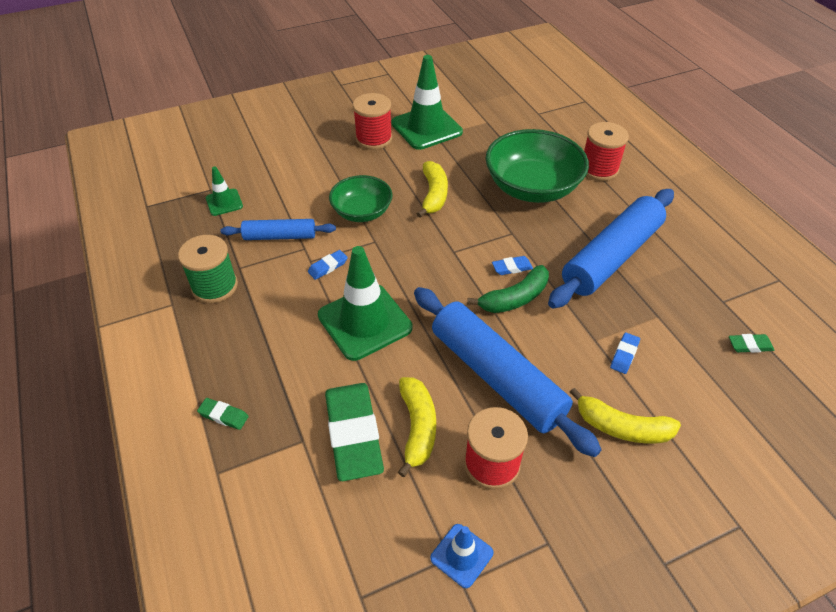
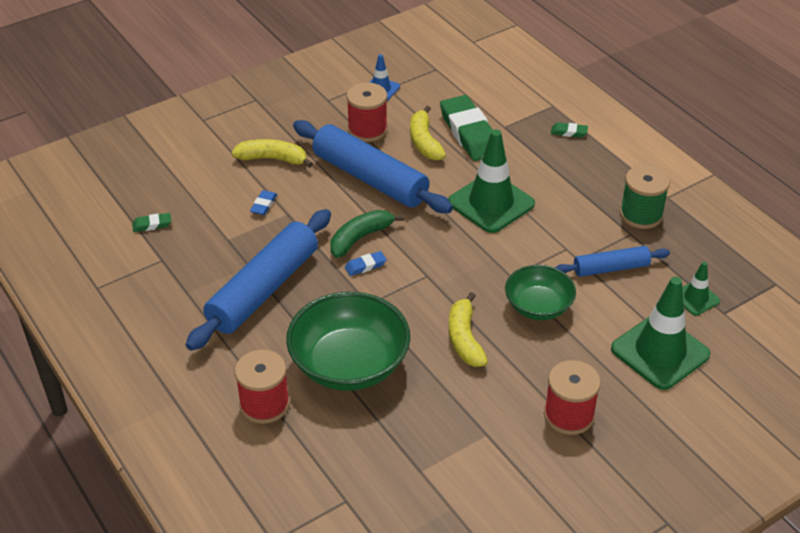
camera: 170 degrees right, 5 degrees down
blue eraser [308,250,348,280] -> none
green traffic cone [391,55,463,150] -> green traffic cone moved to [611,277,710,390]

